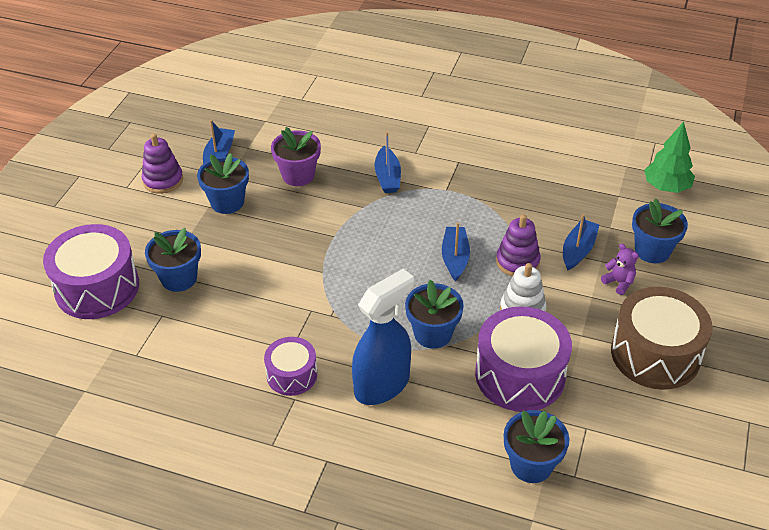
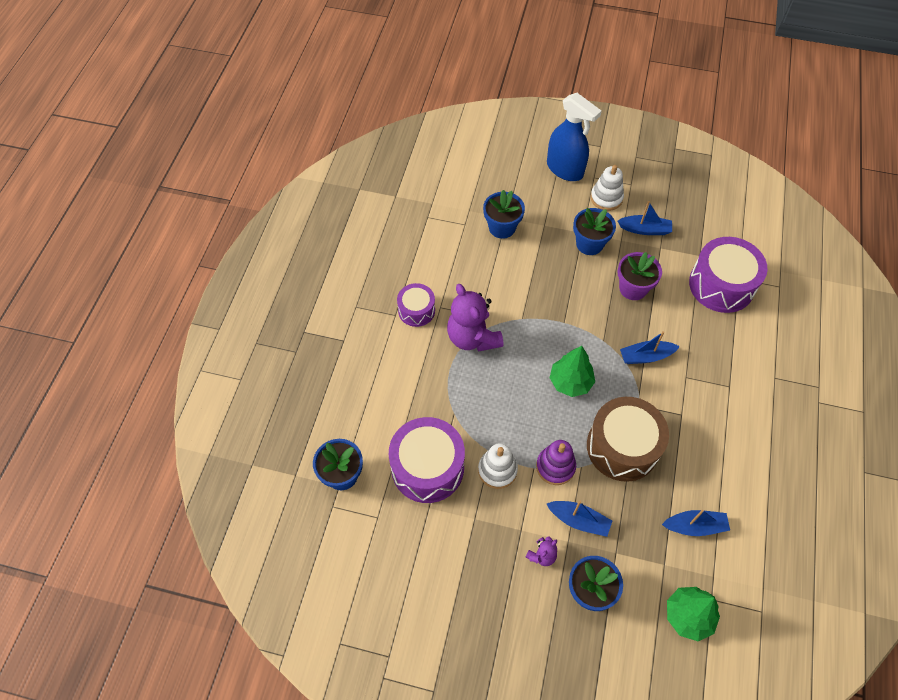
camera: 85 degrees right, 15 degrees up
purple drum [43,224,139,319] -> purple drum moved to [689,237,767,313]
purple stacking toy [142,134,183,194] -> white stacking toy [590,165,624,211]
blue spray bottle [352,269,414,405] -> blue spray bottle moved to [547,93,602,181]
blue flower pot [405,280,464,349] -> none
blue boat [442,222,470,282] -> blue boat moved to [662,510,730,536]
brown drum [611,287,712,390] -> brown drum moved to [587,397,669,482]
none -> purple teddy bear [447,284,503,352]
none -> green tree [550,346,595,397]

